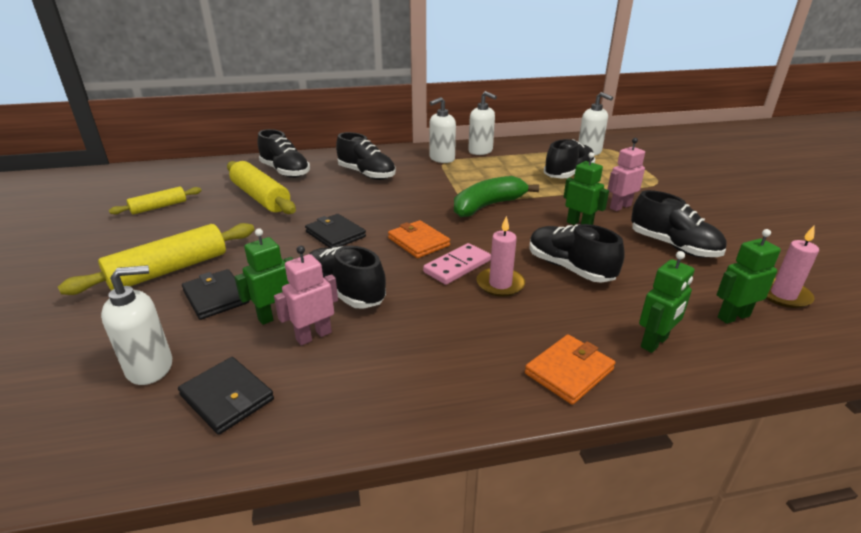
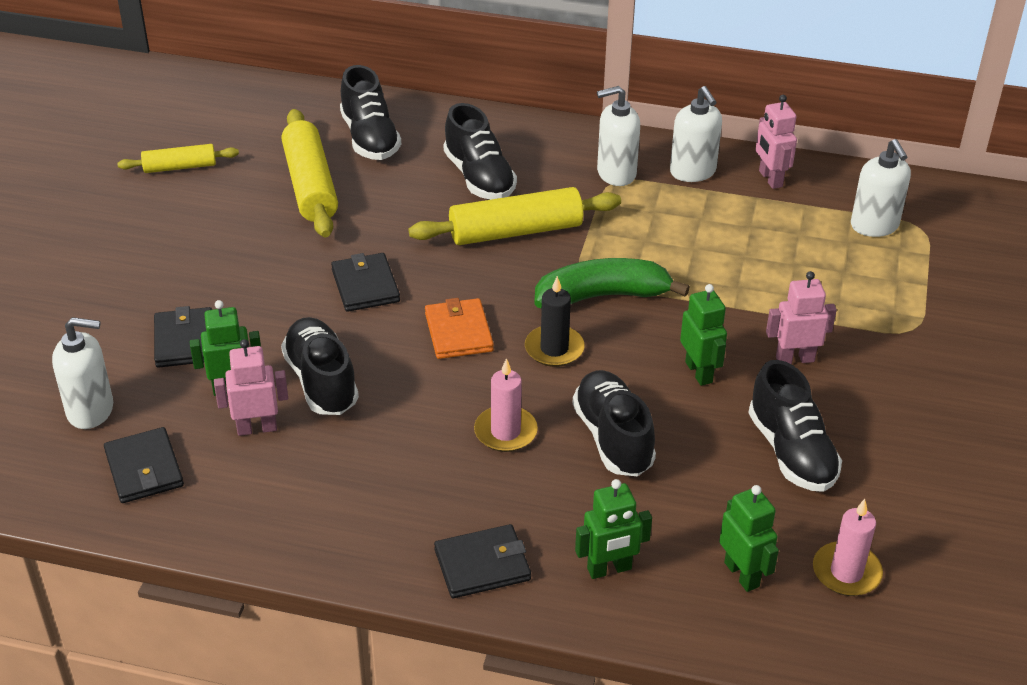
camera: 25 degrees right, 10 degrees up
yellow rolling pin [58,223,254,295] -> yellow rolling pin moved to [409,187,621,245]
pink domino [423,243,491,285] -> none
orange wallet [525,334,615,405] -> black wallet [434,524,531,598]
black shoe [544,139,595,179] -> none
green robot [716,229,781,324] -> green robot turned 60 degrees clockwise [719,485,779,592]
none -> black candle [525,276,585,367]
none -> pink robot [756,95,797,189]

